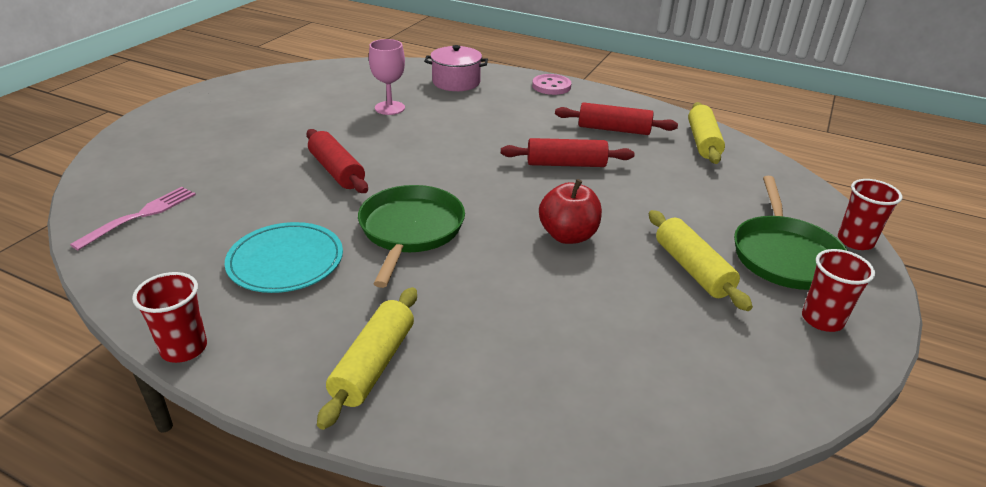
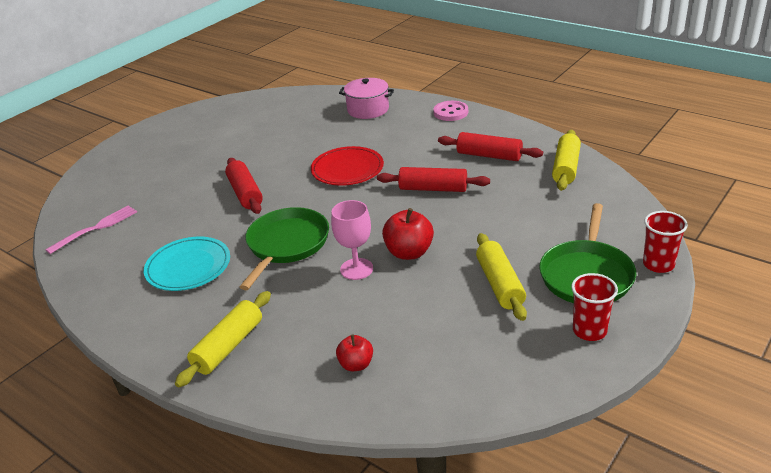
camera: 15 degrees right, 0 degrees up
red cup [132,272,207,363] -> none
pink goblet [369,39,405,115] -> pink goblet moved to [331,200,373,280]
none -> red plate [311,146,384,186]
none -> red apple [336,334,373,371]

